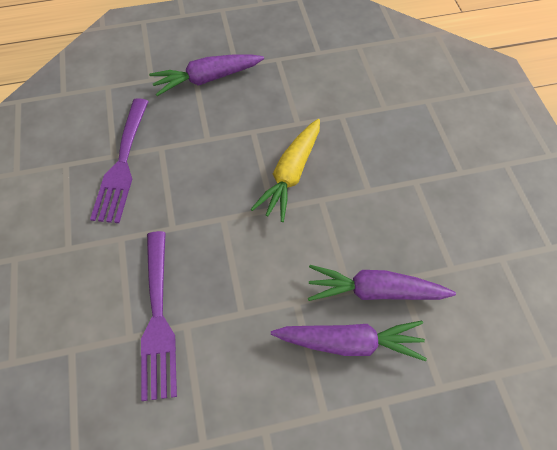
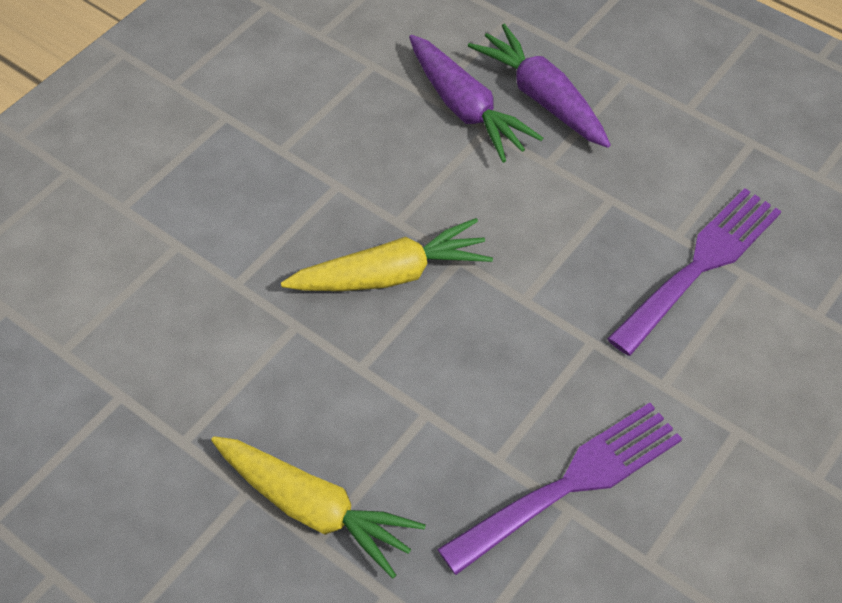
camera: 130 degrees left, 5 degrees down
purple carrot [149,54,264,96] -> yellow carrot [211,436,426,579]

